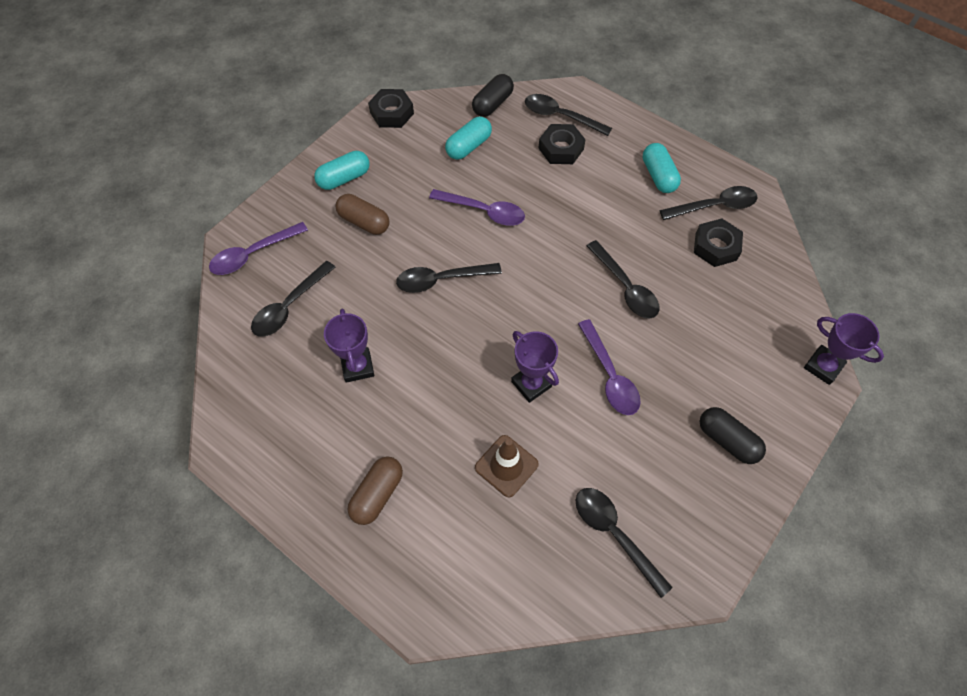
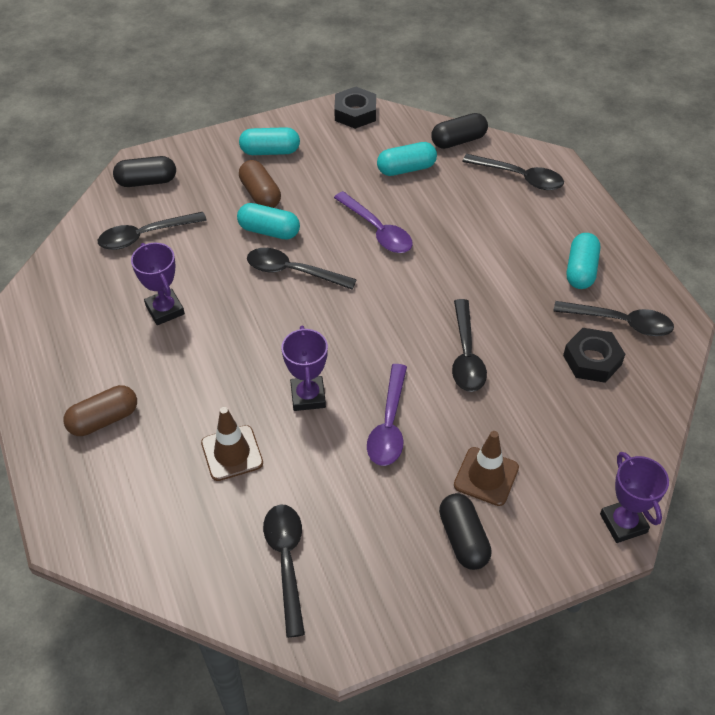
camera: 30 degrees right, 10 degrees down
purple spoon [209,222,308,275] -> black capsule [113,156,176,187]
purple trophy [324,308,374,383] -> purple trophy turned 45 degrees counterclockwise [131,243,185,325]
black spoon [525,94,612,136] -> black spoon turned 150 degrees clockwise [462,154,564,190]
black nut [538,124,586,164] -> none
none -> turquoise capsule [237,203,300,240]
none -> brown traffic cone [454,431,519,506]

